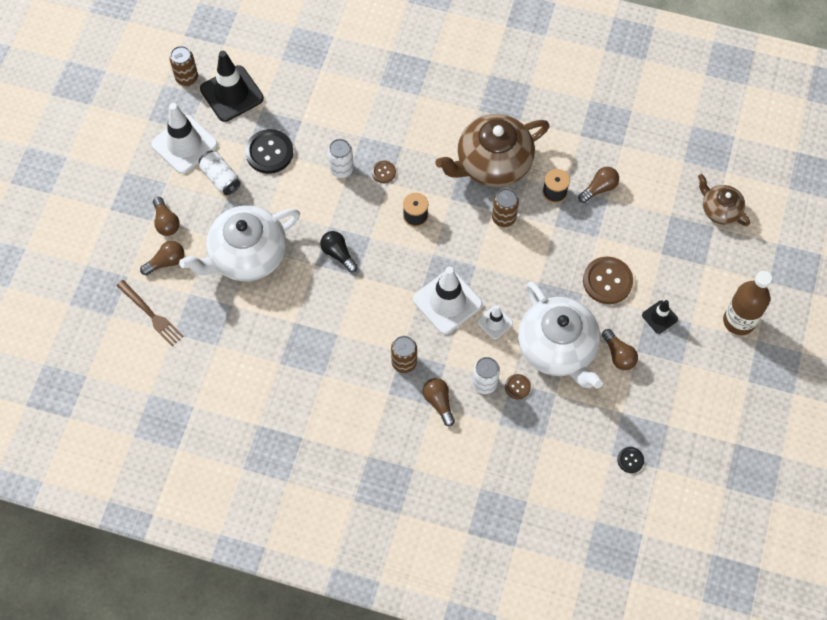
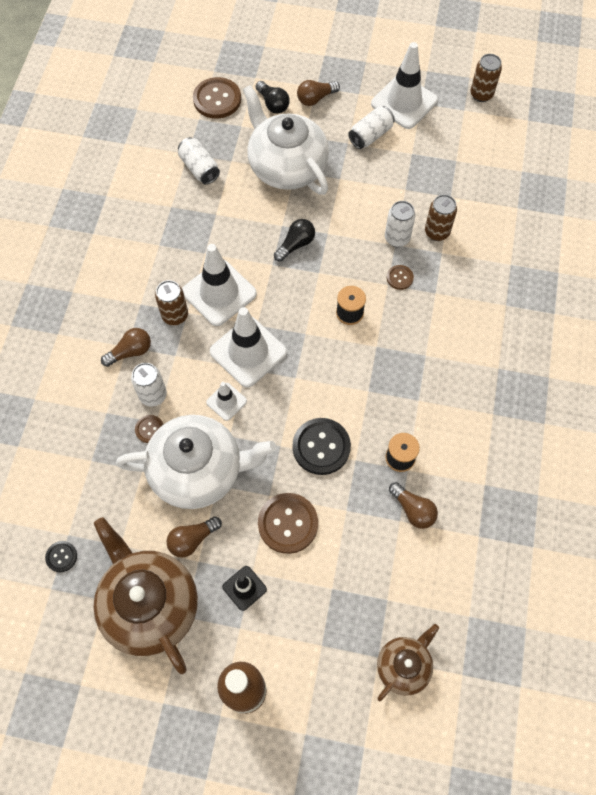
camera: 85 degrees right, 0 degrees up
brown fork [116,280,184,346] -> brown button [193,77,241,119]
brown light bulb [140,241,184,275] -> black light bulb [256,81,290,114]
black traffic cone [200,51,264,122] -> none
black button [245,129,293,174] -> black button moved to [292,418,351,475]
brown teapot [435,114,550,187] -> brown teapot moved to [93,517,198,674]
brown can [492,188,519,227] -> brown can moved to [425,195,457,241]
white teapot [518,282,603,388] -> white teapot turned 150 degrees counterclockwise [116,415,276,509]
none -> white can [178,137,220,185]
none -> white traffic cone [182,244,257,326]

